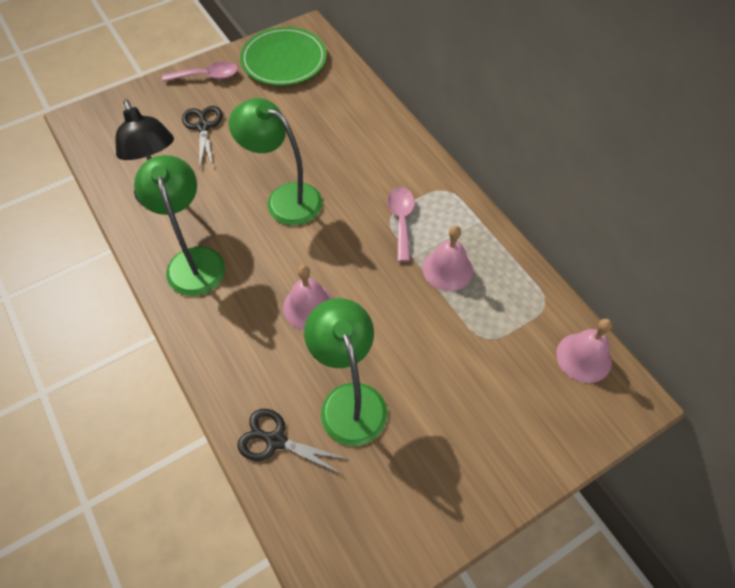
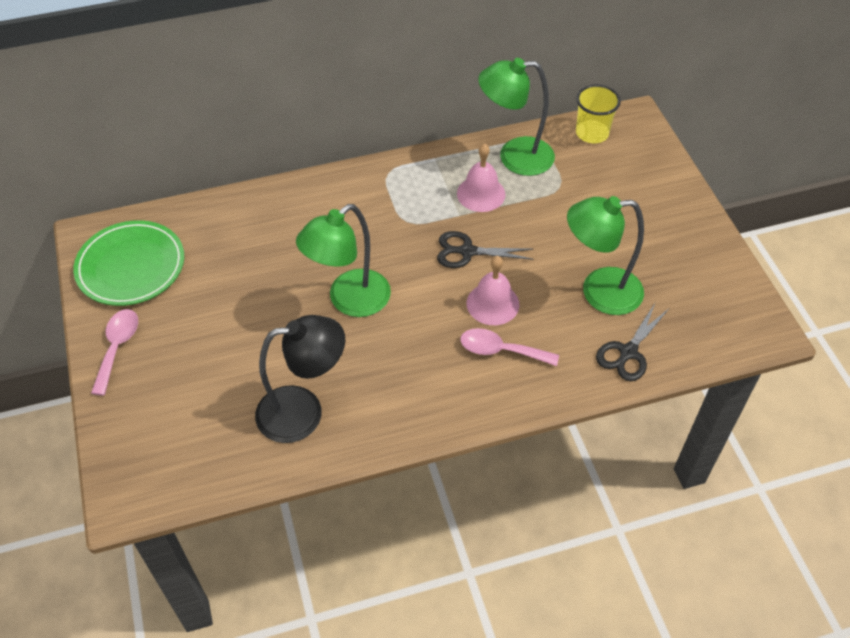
camera: 75 degrees left, 5 degrees down
green lamp [134,155,225,296] -> green lamp moved to [478,58,555,176]
black scissors [182,106,223,166] -> black scissors moved to [437,231,534,268]
pink spoon [387,187,415,262] -> pink spoon moved to [460,328,559,366]
pink bell [556,319,612,383] -> yellow cup [576,85,621,143]

